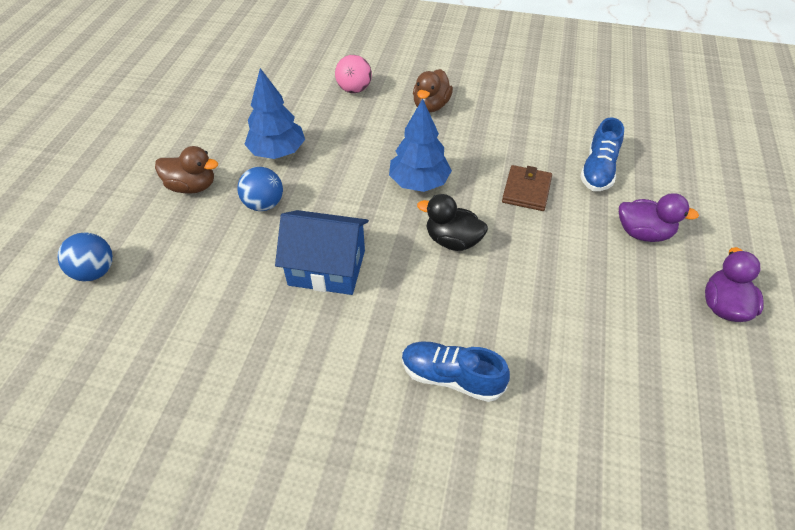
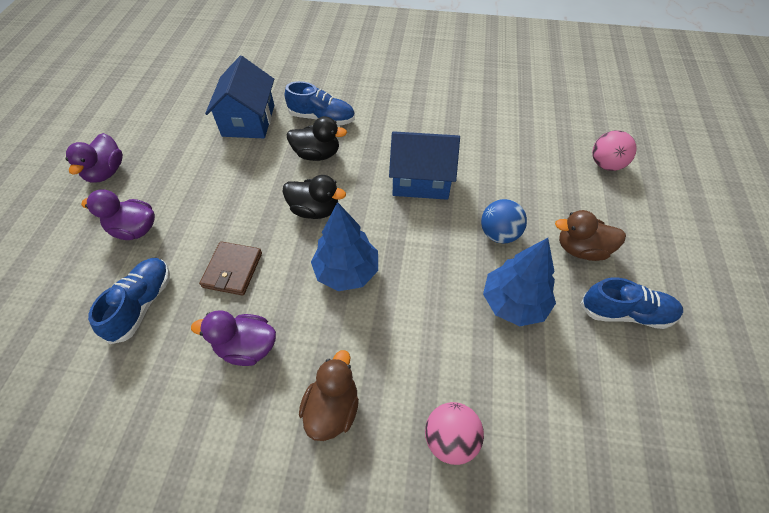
camera: 175 degrees right, 5 degrees up
blue ball [57,232,113,281] -> pink ball [592,130,637,171]
none -> purple duck [191,310,276,366]
none -> blue house [205,56,274,138]
none -> black duck [287,116,347,161]
none -> blue shoe [580,277,683,329]

